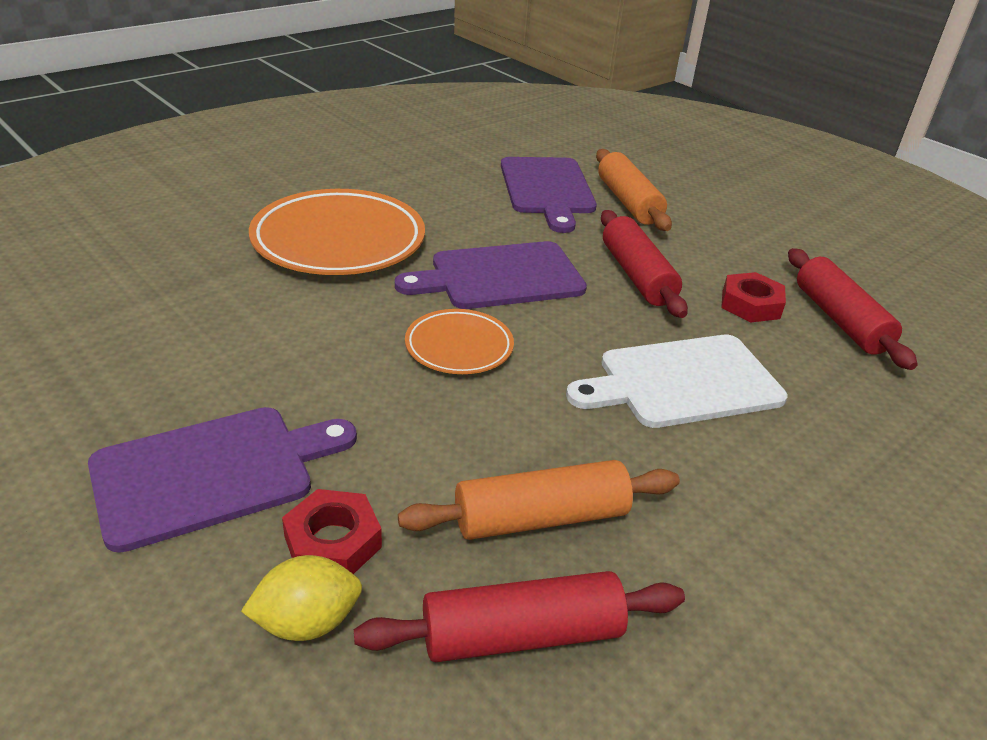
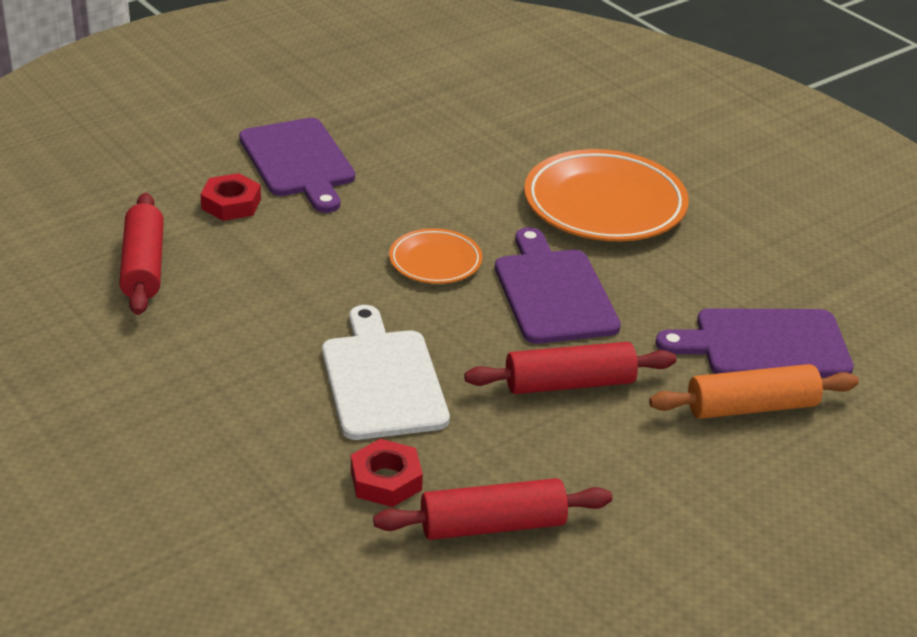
camera: 95 degrees right, 0 degrees up
yellow lemon [241,555,362,641] -> none
orange rolling pin [398,460,680,540] -> none
red nut [721,272,786,323] -> red nut moved to [351,439,423,507]

